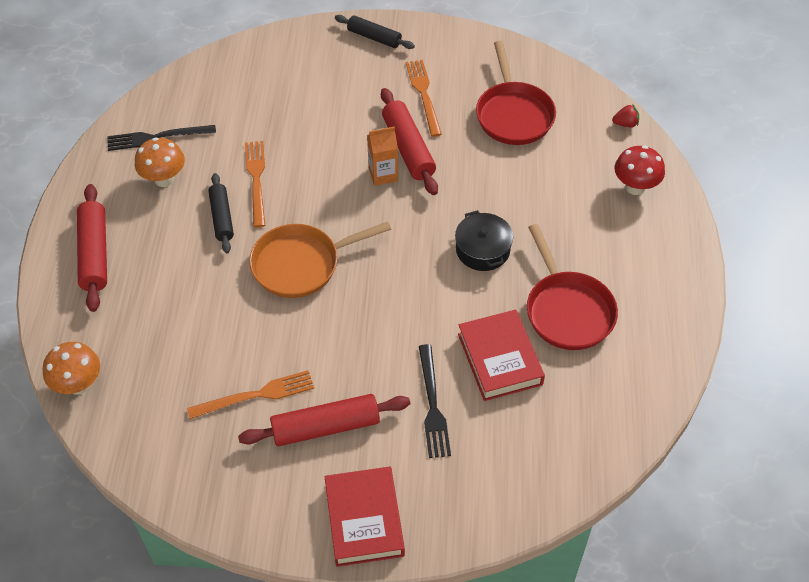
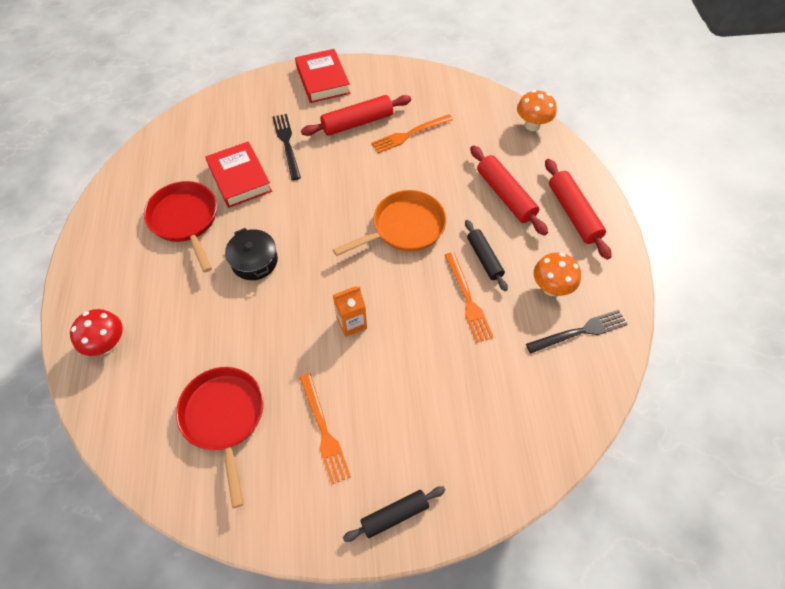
camera: 170 degrees right, 5 degrees up
black rolling pin [335,15,415,49] -> black rolling pin turned 45 degrees counterclockwise [343,487,445,542]
red rolling pin [381,88,438,195] -> red rolling pin moved to [470,145,548,236]
red strawberry [612,104,639,127] -> none

